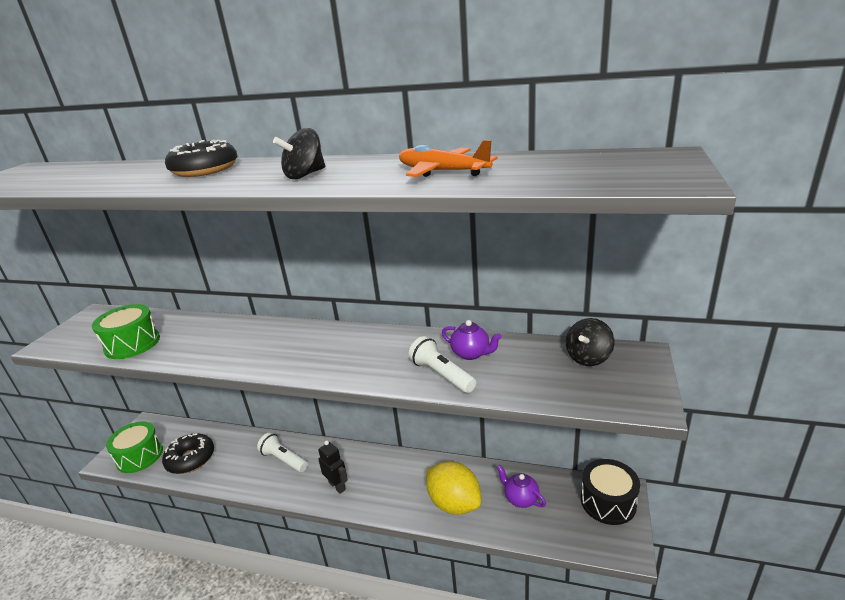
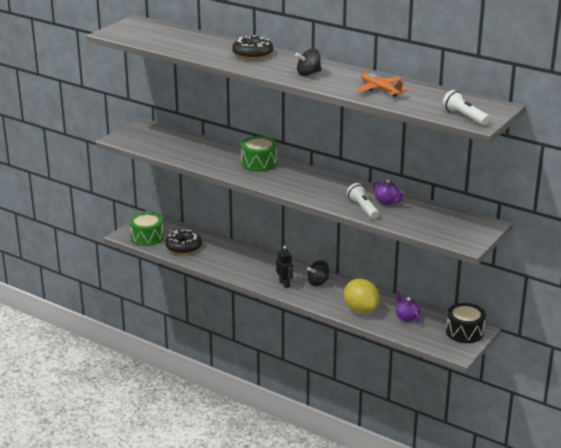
camera: 15 degrees right, 0 degrees up
green drum [92,304,160,359] -> green drum moved to [241,136,277,172]
white flashlight [257,432,308,472] -> white flashlight moved to [442,90,490,125]
black spinning top [566,318,615,366] -> black spinning top moved to [307,260,329,286]

